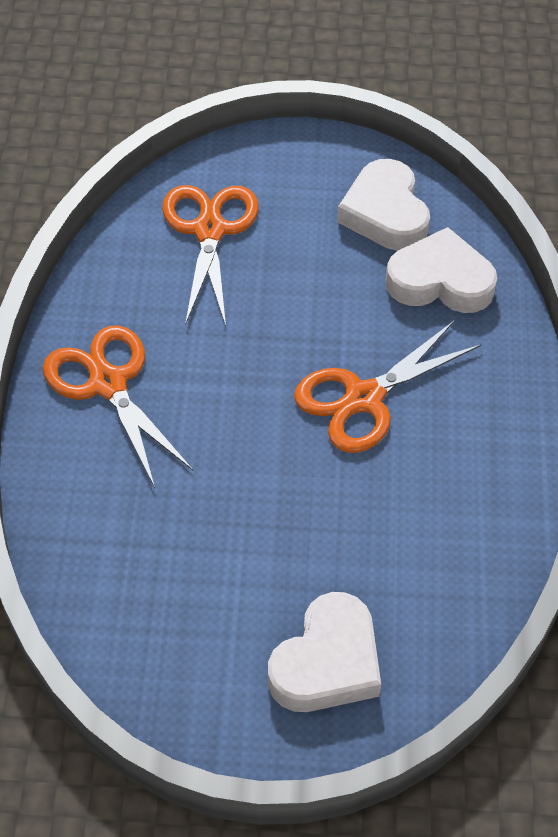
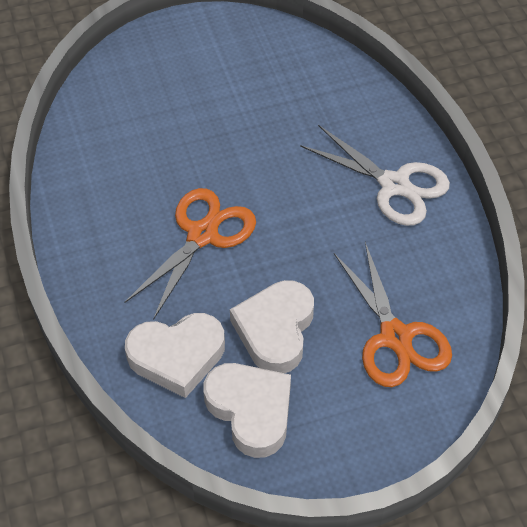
camera: 160 degrees right, 0 degrees up
orange scissors [43,325,193,488] -> white scissors [300,125,450,226]
white heart [268,592,381,712] -> white heart moved to [230,280,314,373]

